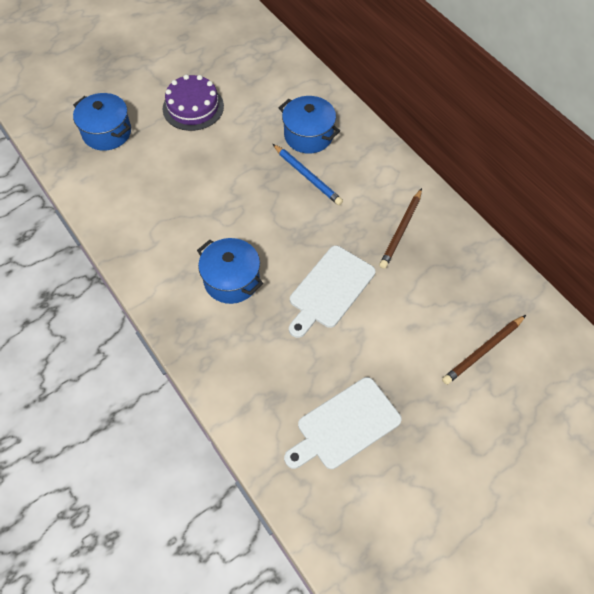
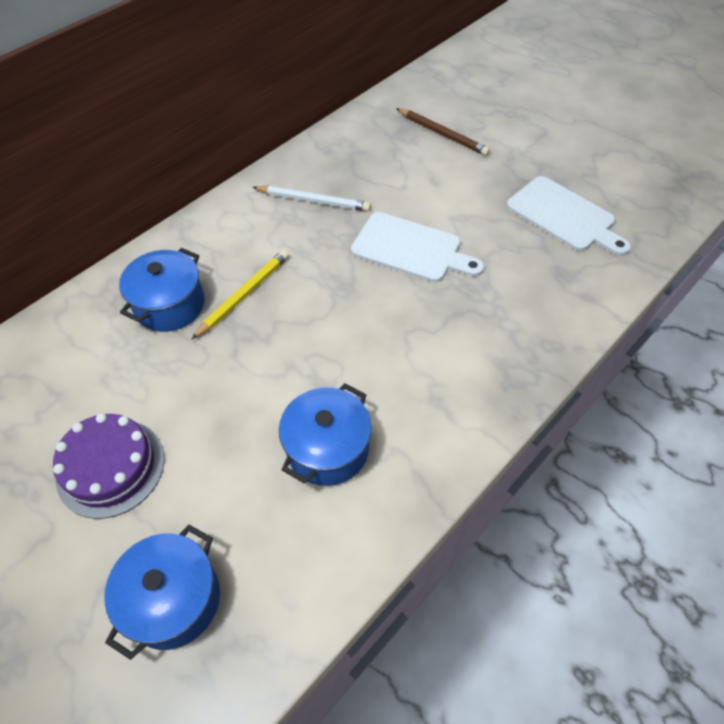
camera: 100 degrees left, 5 degrees down
blue pot [197,238,263,304] -> blue pot moved to [279,383,372,486]
blue pencil [273,144,343,205] -> yellow pencil [192,250,289,339]
brown pencil [379,188,422,269] -> white pencil [252,185,371,211]

